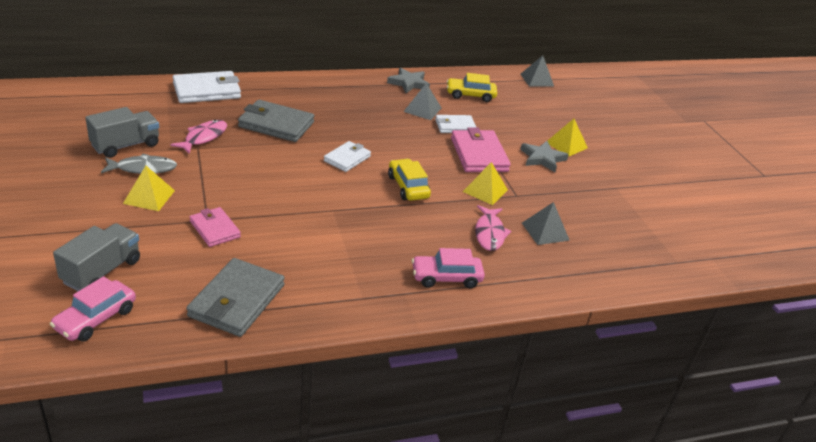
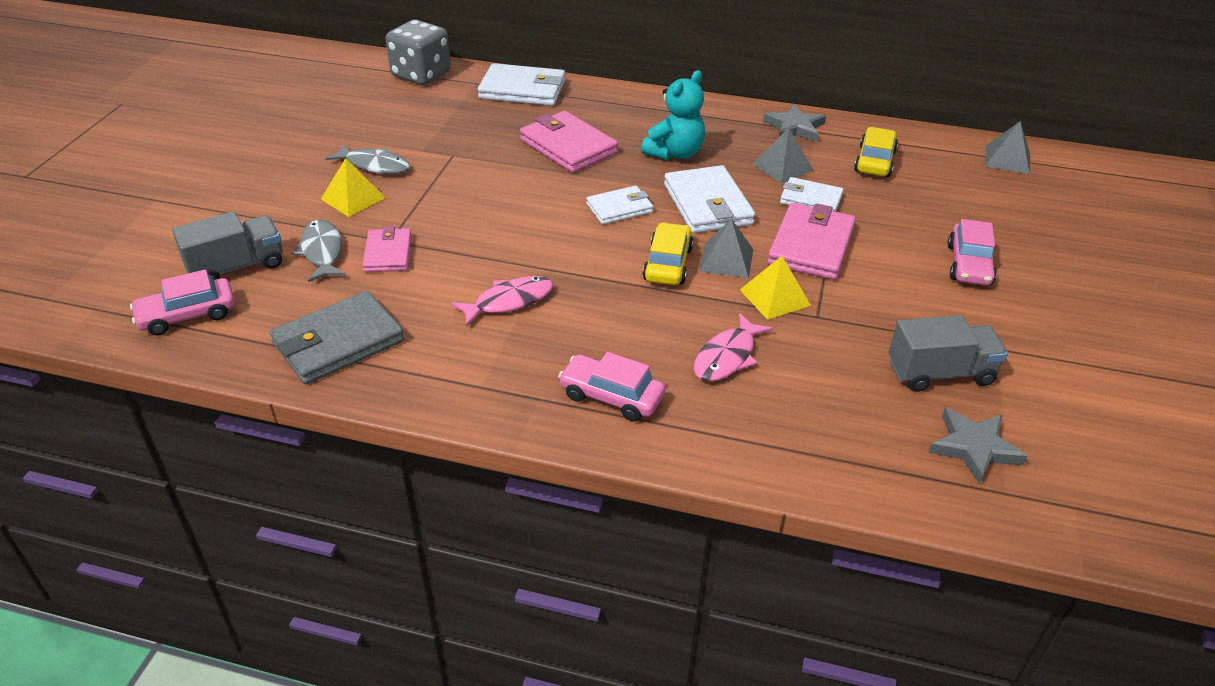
camera: 35 degrees right, 5 degrees up
grey truck [85,107,159,158] -> grey truck moved to [889,315,1008,392]
pink fish [170,120,227,154] -> pink fish moved to [451,276,553,326]
grey wallet [238,100,314,142] -> pink wallet [520,111,618,173]
yellow car [447,73,497,102] -> yellow car turned 75 degrees clockwise [854,127,898,177]
grey star [520,141,569,172] -> grey star moved to [929,407,1028,485]
grey pyramid [522,202,570,245] -> grey pyramid moved to [699,219,753,278]
yellow pyramid [548,119,588,157] -> pink car [948,219,997,285]
none -> grey fish [292,220,346,282]
none -> grey dice [386,20,451,85]
none -> turquoise teddy bear [641,70,705,160]
none -> white wallet [664,165,755,233]

